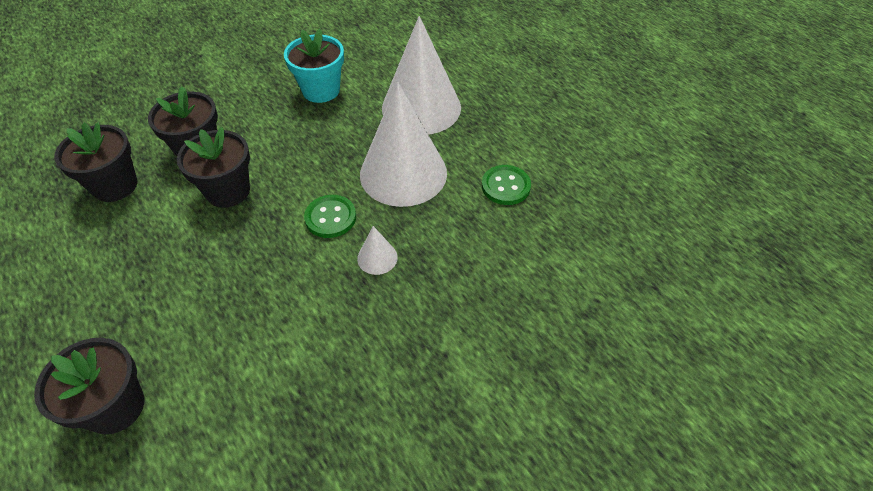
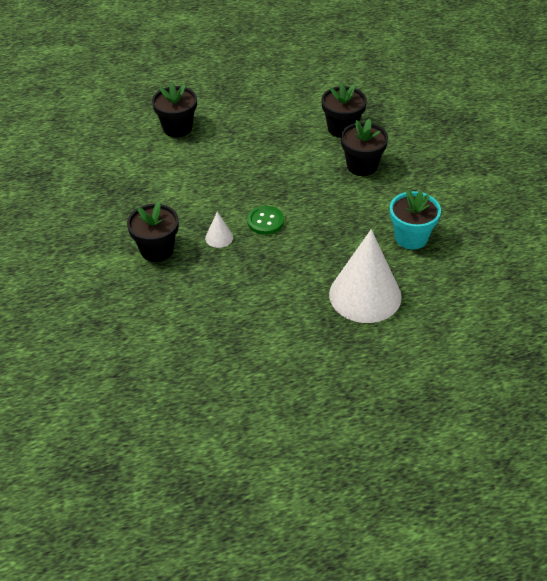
camera: 110 degrees right, 5 degrees down
black flower pot [177,127,250,208] -> black flower pot moved to [127,201,179,262]
white cone [360,82,447,207] -> none
green button [482,165,531,205] -> none

